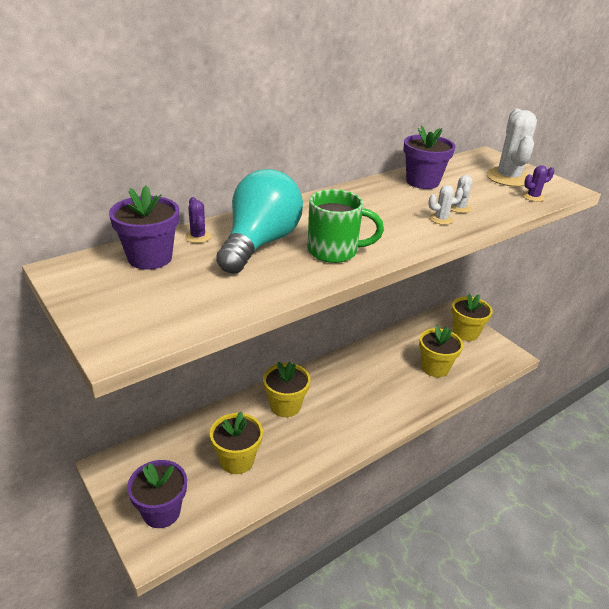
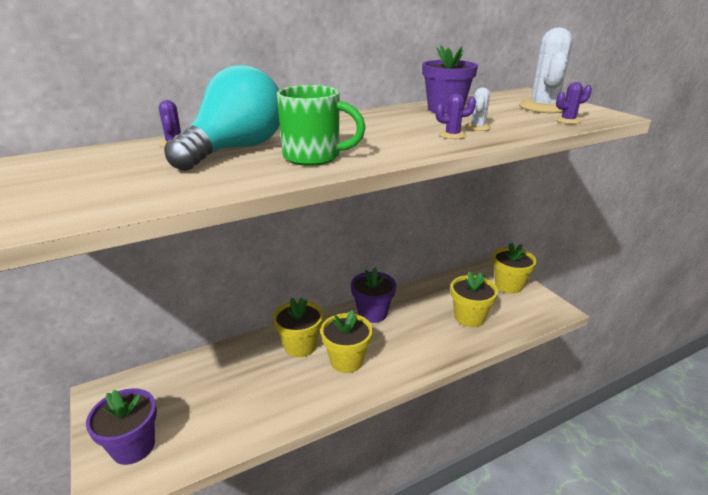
camera: 10 degrees right, 5 degrees down
purple flower pot [109,185,179,270] -> purple flower pot moved to [351,268,396,323]
yellow flower pot [210,412,263,474] -> yellow flower pot moved to [321,310,373,373]
white cactus [428,185,463,225] -> purple cactus [435,94,476,139]

